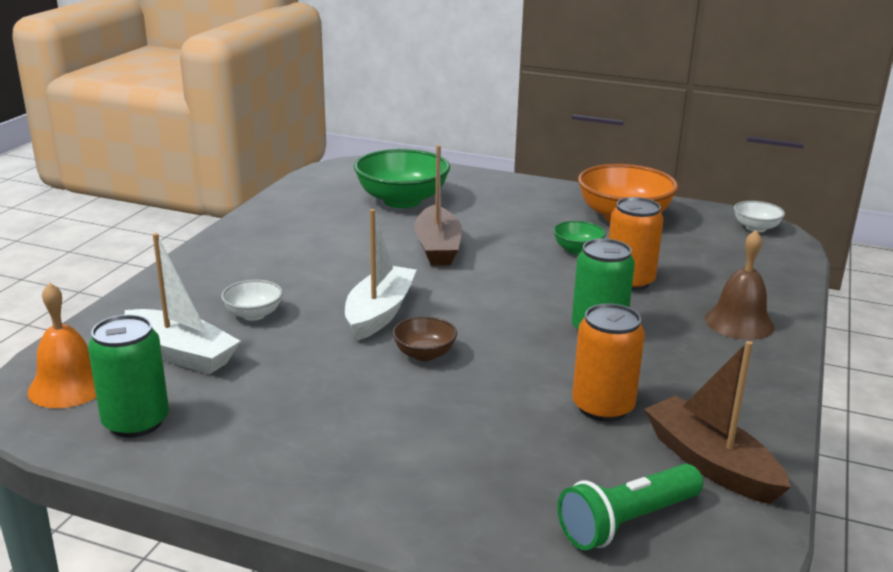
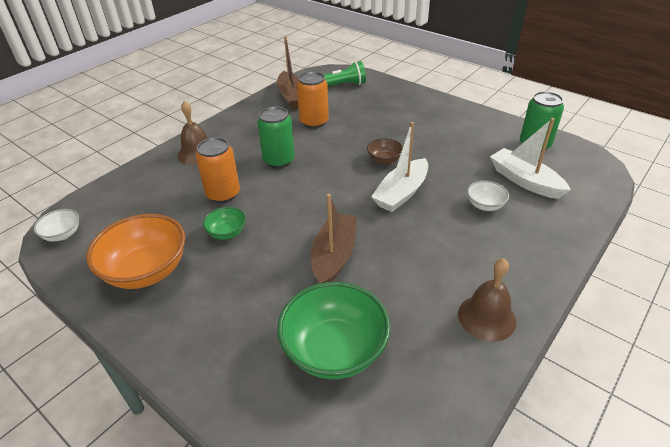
camera: 160 degrees left, 15 degrees up
orange bell [28,282,96,408] -> none
none -> brown bell [458,258,516,341]

